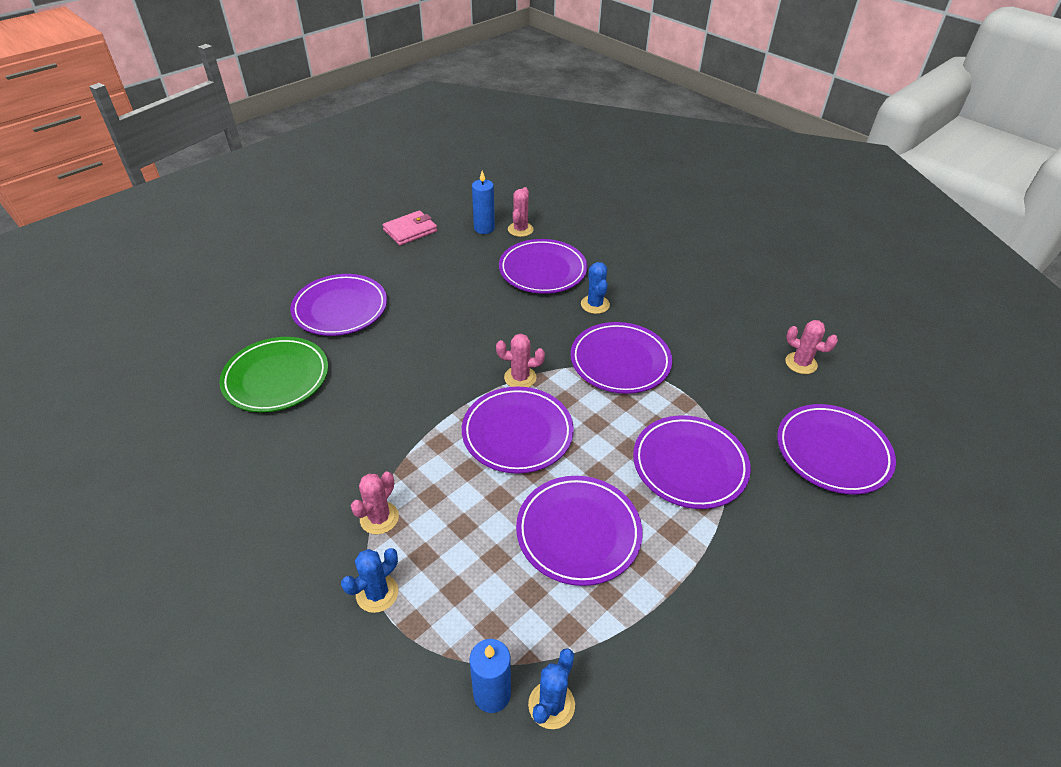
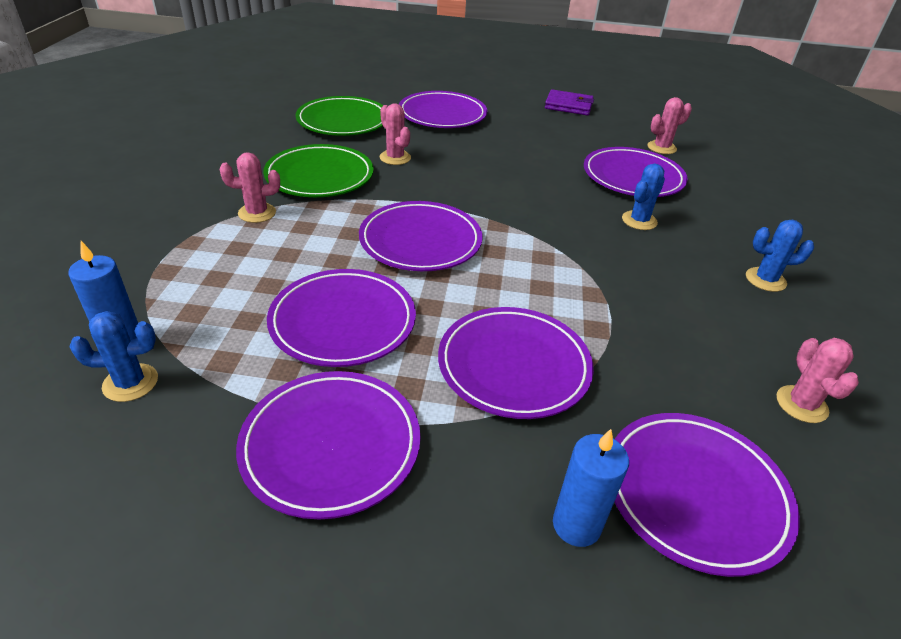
camera: 50 degrees right, 5 degrees down
blue cactus [341,548,398,613] -> blue cactus moved to [746,220,814,292]
pink wallet [383,210,437,245] -> purple wallet [545,89,594,115]
blue candle [472,171,495,234] -> blue candle moved to [553,429,629,547]
pink cactus [496,334,545,387] -> pink cactus moved to [379,103,411,165]
purple plate [571,322,672,394] -> purple plate moved to [236,371,420,519]
none -> green plate [263,144,374,197]

